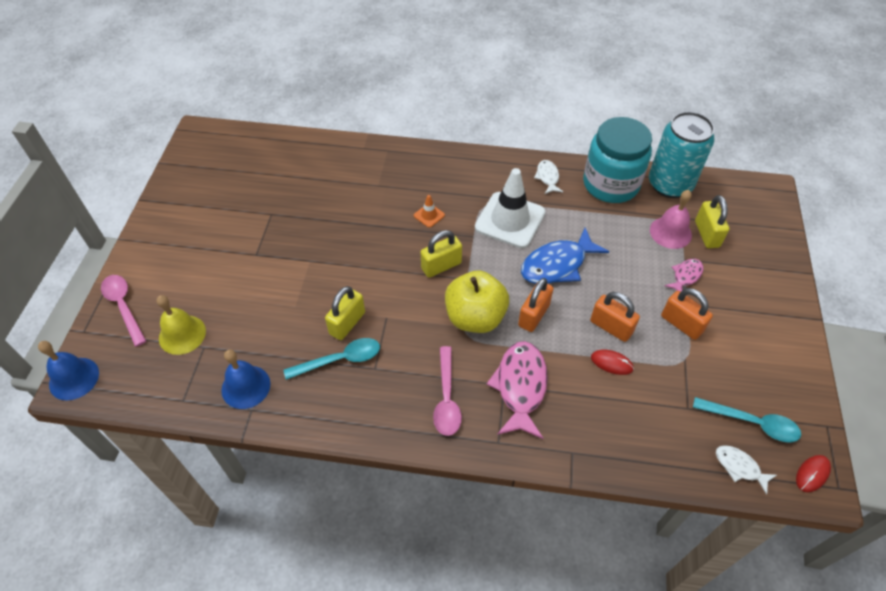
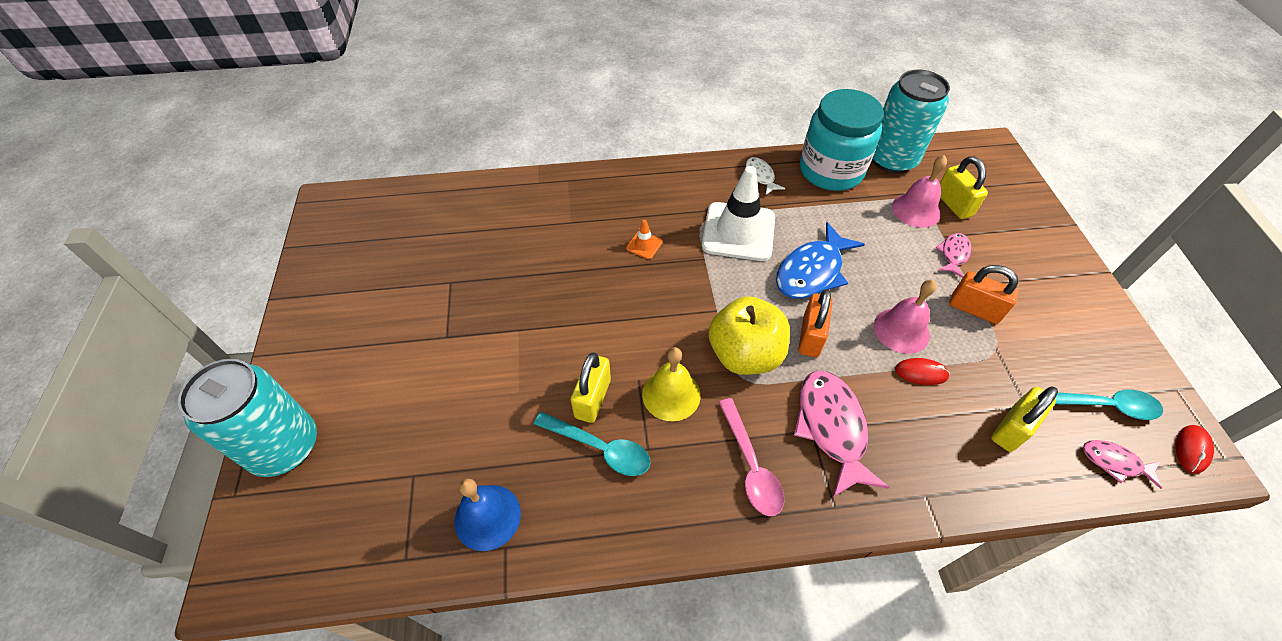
camera: 15 degrees left, 0 degrees up
blue bell [38,341,99,401] -> none
pink spoon [101,275,146,347] -> turquoise can [178,359,317,477]
yellow bell [156,295,206,355] -> yellow bell moved to [642,347,701,421]
turquoise spoon [284,338,380,380] -> turquoise spoon turned 60 degrees clockwise [534,412,651,476]
yellow padlock [421,230,462,278] -> yellow padlock moved to [991,387,1058,452]
orange padlock [590,292,640,342] -> pink bell [874,280,936,354]
white fish [716,445,777,495] -> pink fish [1083,440,1162,489]

